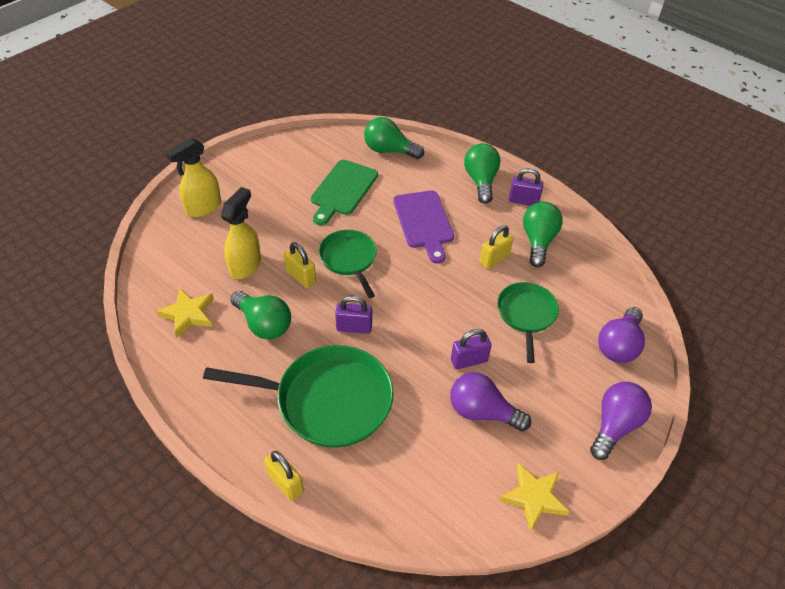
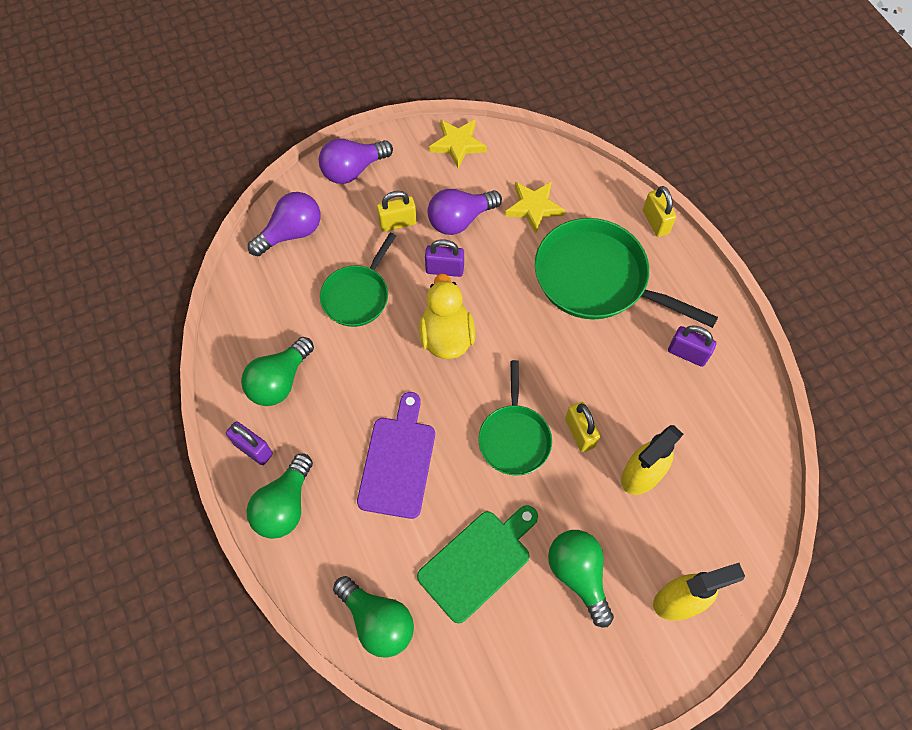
camera: 155 degrees left, 15 degrees up
yellow star [156,288,214,338] -> yellow star moved to [505,181,565,234]
green light bulb [230,291,291,339] -> green light bulb moved to [548,530,614,627]
purple padlock [335,295,372,334] -> purple padlock moved to [668,325,717,367]
purple light bulb [450,372,531,431] -> purple light bulb turned 105 degrees clockwise [428,189,502,235]
yellow padlock [480,225,514,269] -> yellow padlock moved to [377,191,417,232]
none -> yellow duck [419,273,475,359]

